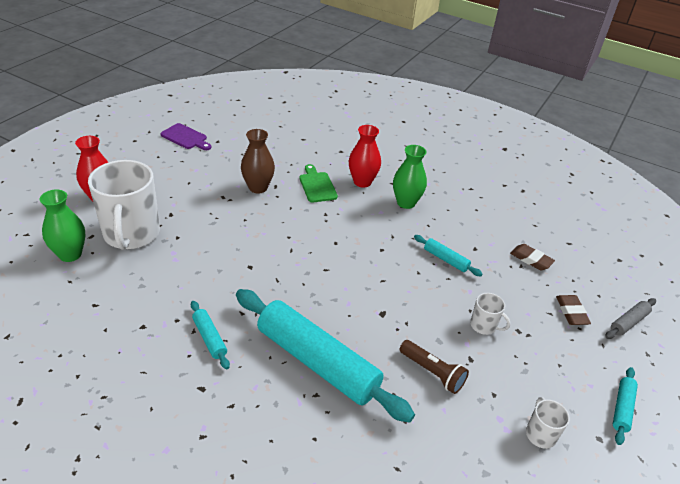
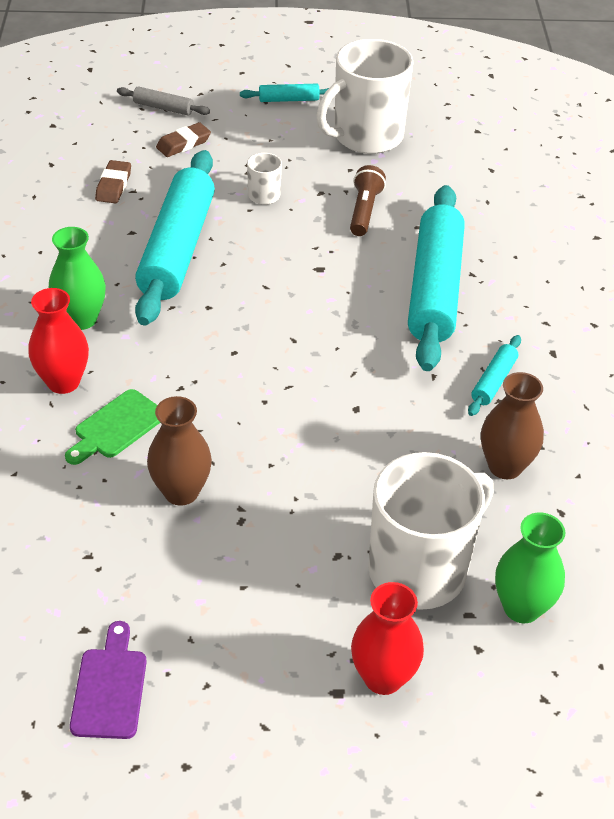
camera: 120 degrees left, 5 degrees up
turquoise rolling pin [414,235,482,276] -> turquoise rolling pin [135,150,215,325], size x2.34
white mug [526,397,570,449] -> white mug [317,39,414,154], size x2.29
none -> brown vase [481,372,544,479]

